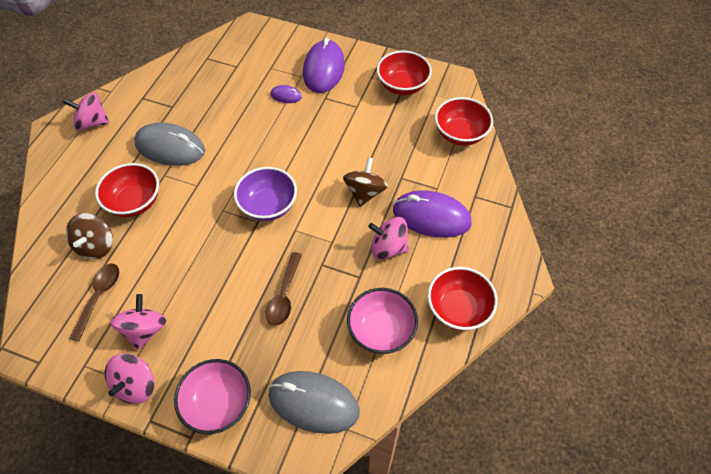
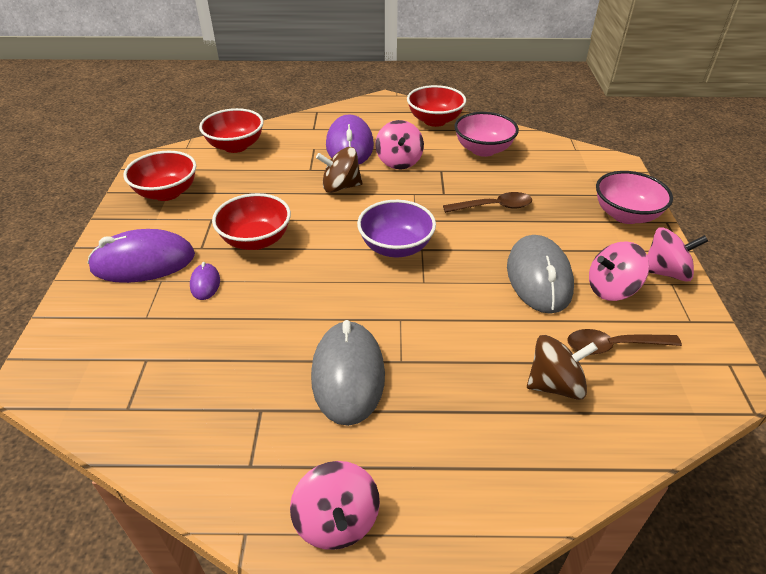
camera: 110 degrees left, 15 degrees down
red bowl [95,163,159,217] -> red bowl moved to [212,193,291,250]
grey mouse [268,371,360,434] -> grey mouse moved to [507,235,574,314]

